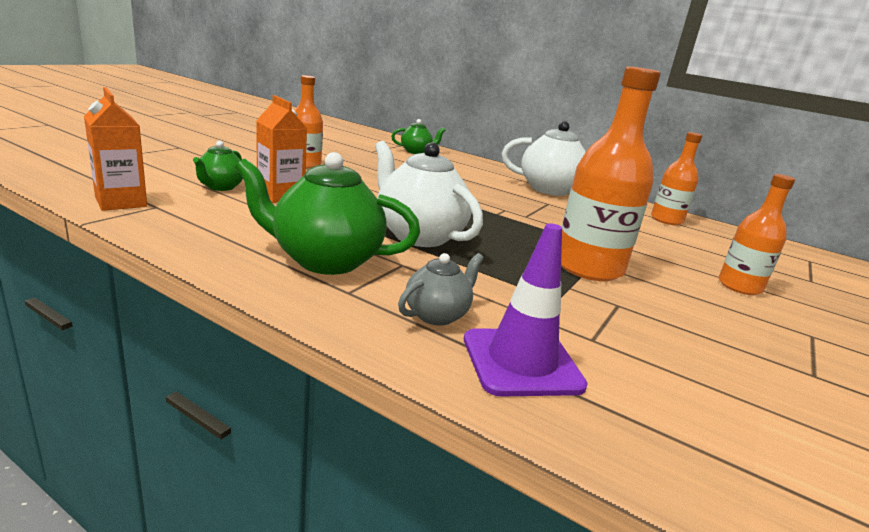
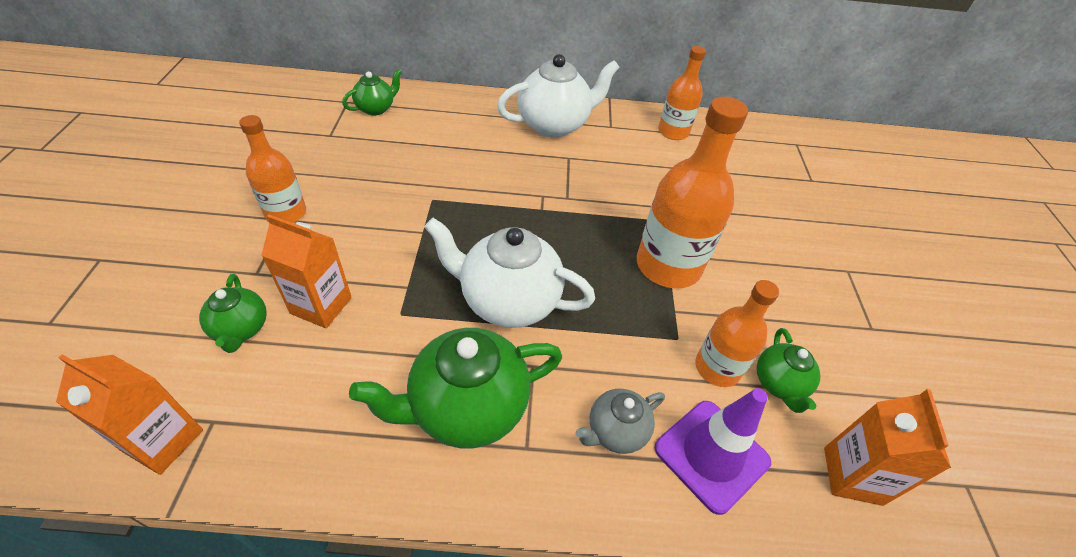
camera: 30 degrees left, 25 degrees up
grey teapot [398,253,484,326] -> grey teapot turned 135 degrees counterclockwise [576,388,665,454]
orange bottle [718,174,795,295] -> orange bottle moved to [695,280,779,387]
none -> green teapot [757,328,821,413]
none -> orange carton [824,389,951,506]

